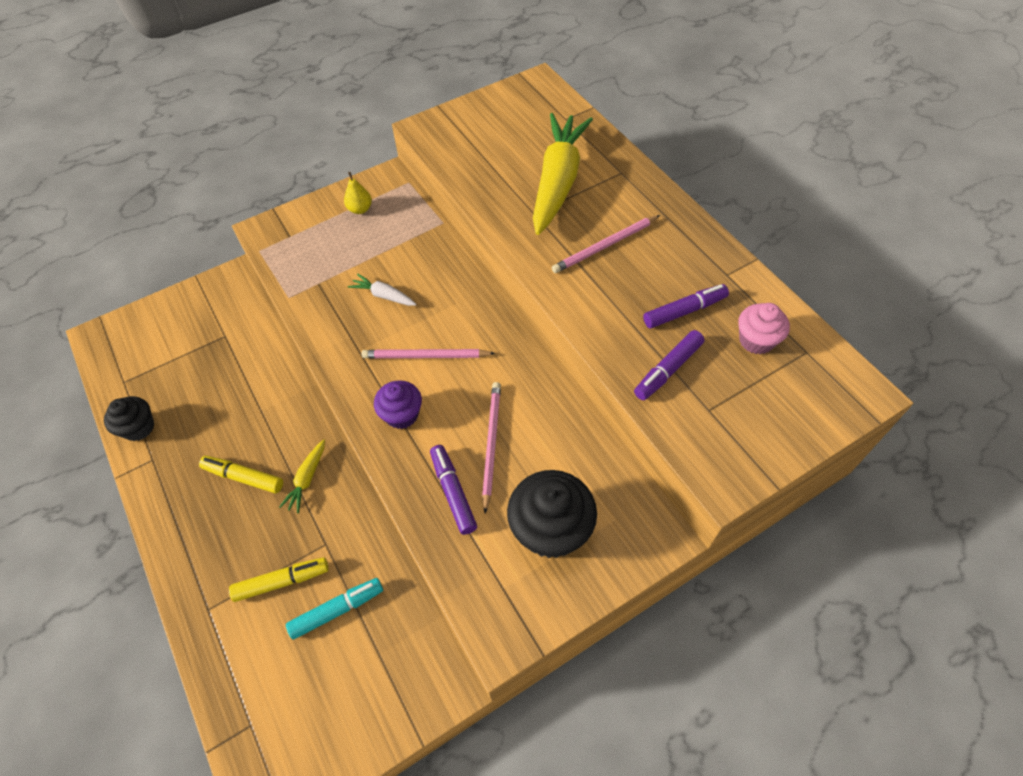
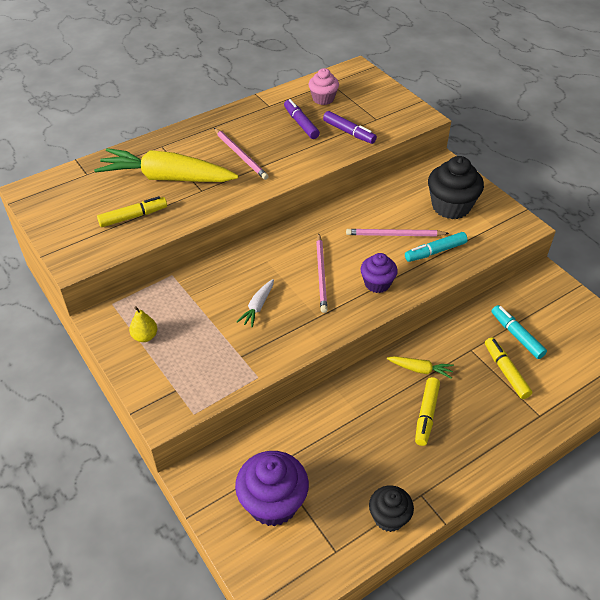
camera: 95 degrees left, 10 degrees down
purple marker [430,445,477,535] -> turquoise marker [405,232,468,262]
none -> yellow marker [97,196,167,227]
none -> purple cupcake [235,451,309,526]

